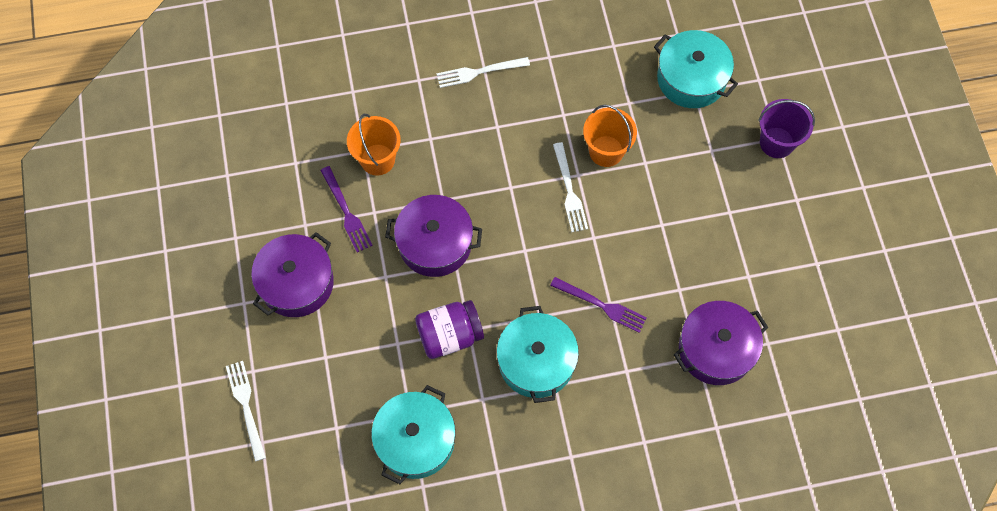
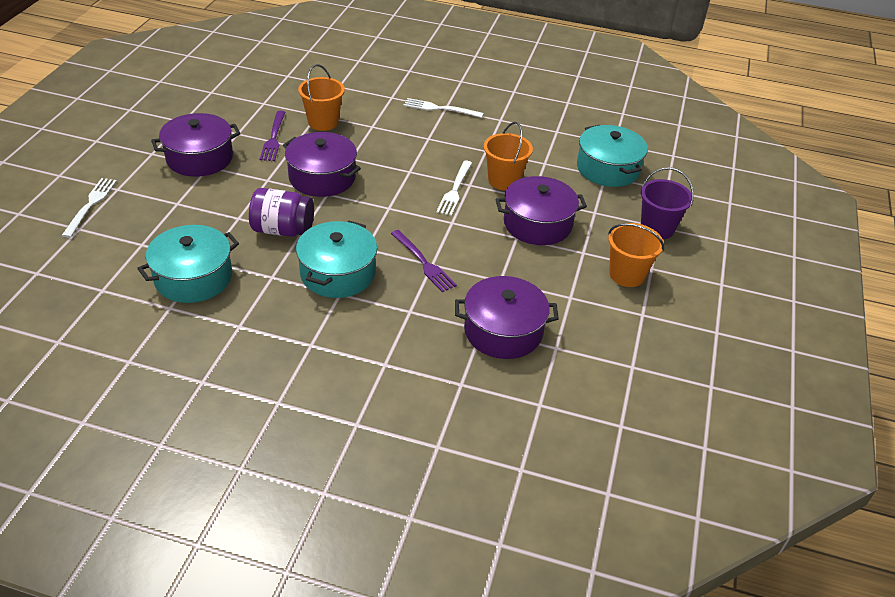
camera: 25 degrees right, 25 degrees down
none -> purple pot [495,176,587,245]
none -> orange bucket [608,223,664,287]

